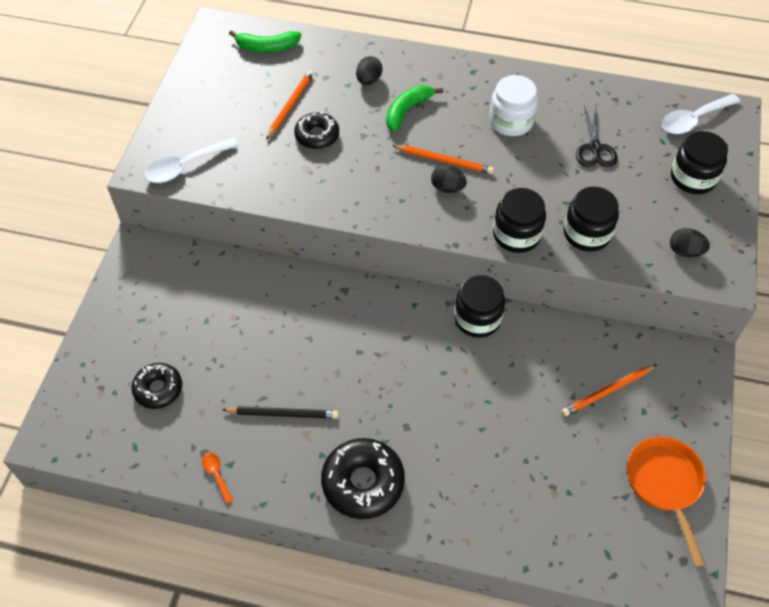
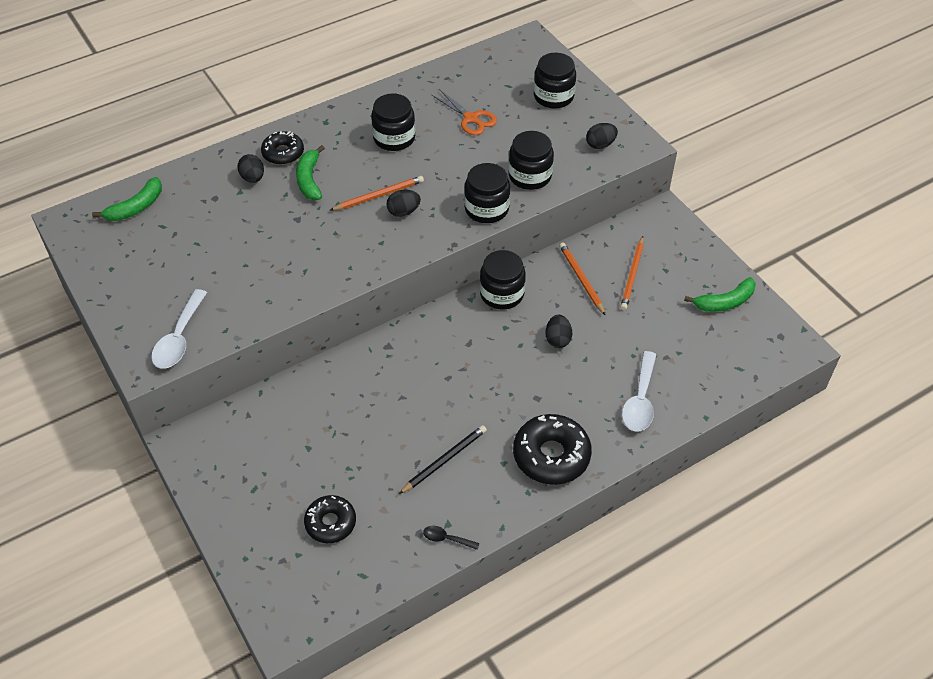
camera: 45 degrees left, 5 degrees down
orange spoon [202,452,233,504] -> black spoon [423,526,480,550]
orange pencil [266,70,314,140] -> orange pencil moved to [559,243,606,316]
black donut [294,112,339,149] -> black donut moved to [261,131,304,165]
white jar [489,75,538,136] -> black jar [371,93,415,151]
black scissors [576,105,617,167] -> orange scissors [432,89,497,135]
orange pan [627,436,706,566] -> green banana [684,277,756,312]
white spoon [661,94,740,134] -> white spoon moved to [622,351,657,431]
none -> black egg [546,315,572,348]

